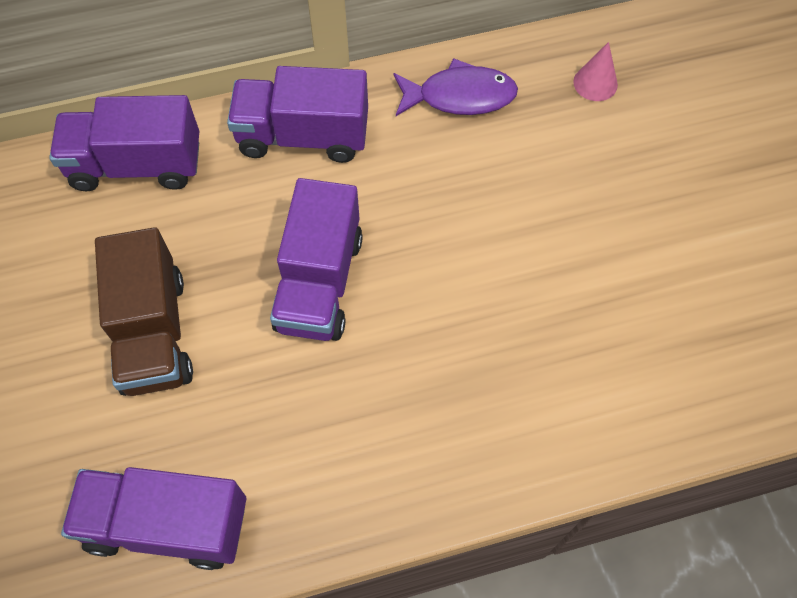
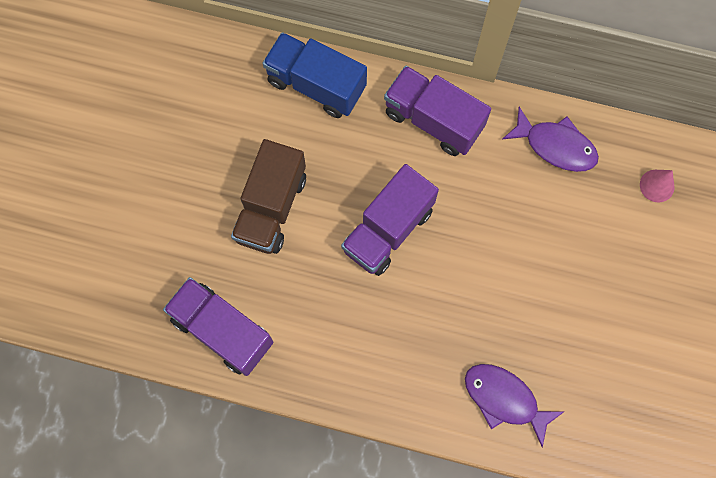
camera: 30 degrees right, 10 degrees up
purple truck [49,95,199,191] -> blue truck [263,32,367,118]
none -> purple fish [465,364,564,448]

